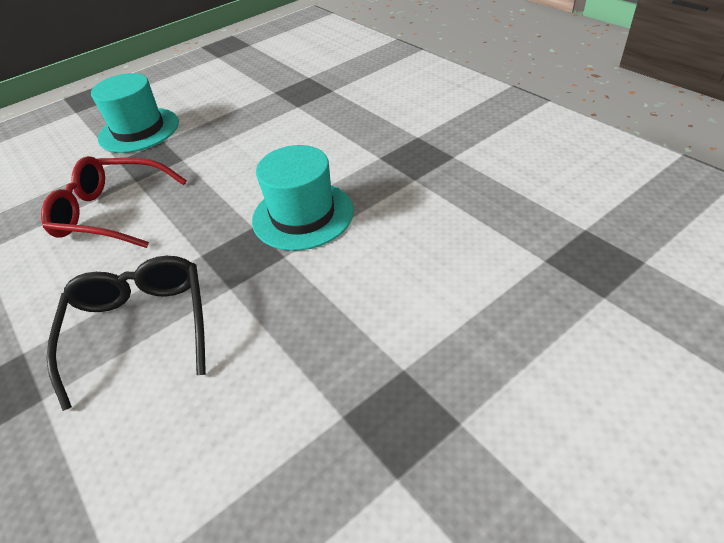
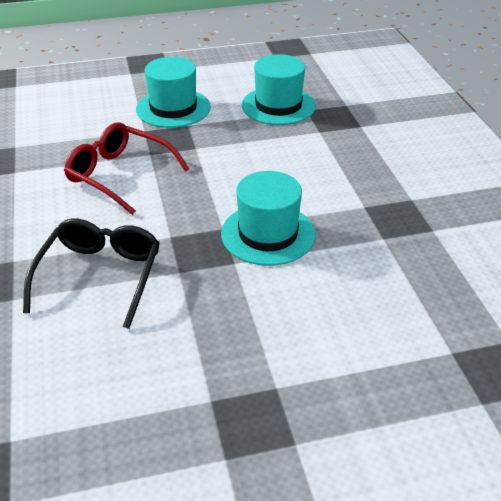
camera: 20 degrees right, 5 degrees down
none -> turquoise hat [242,54,316,125]

